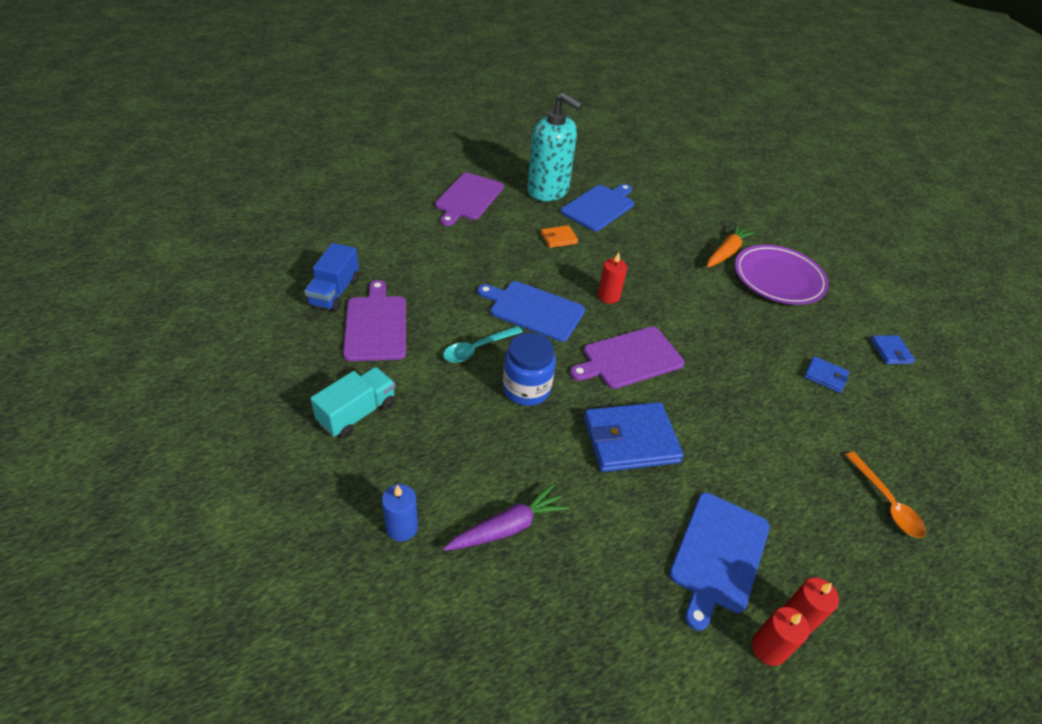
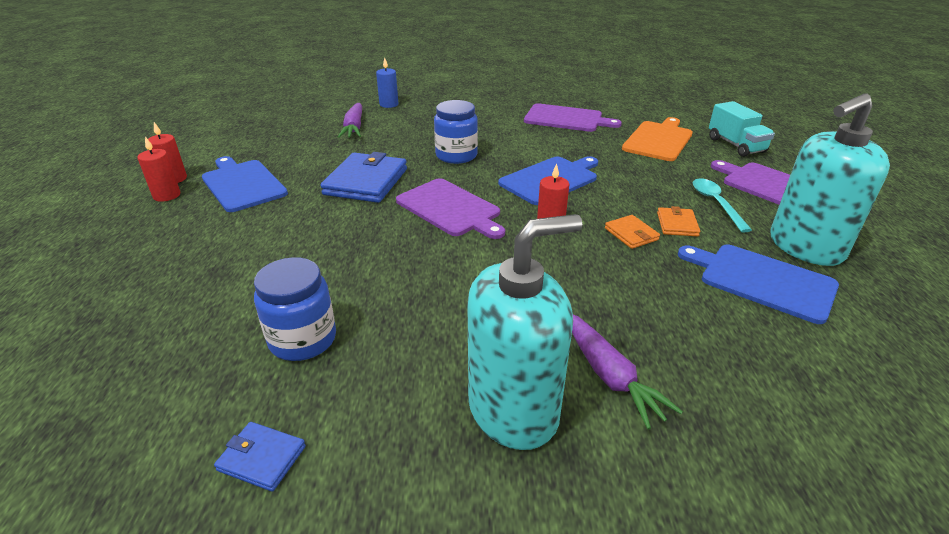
camera: 120 degrees right, 10 degrees down
blue truck [304,243,359,312] -> none
turquoise truck [310,367,395,438] -> turquoise truck moved to [709,101,775,157]
turquoise spoon [443,326,523,363] -> turquoise spoon moved to [693,178,752,232]
blue cutting board [560,184,634,231] -> blue cutting board turned 150 degrees clockwise [678,244,839,324]
purple cutting board [570,327,685,389] -> purple cutting board turned 135 degrees clockwise [396,178,505,239]
orange carrot [707,224,755,268] -> purple carrot [572,315,683,429]
purple plate [735,245,829,305] -> turquoise soap dispenser [468,214,582,450]
blue wallet [804,356,849,393] -> blue jar [254,257,336,361]
orange spoon [845,452,926,538] -> none
none -> orange wallet [605,215,660,249]
none -> orange cutting board [622,117,693,161]

